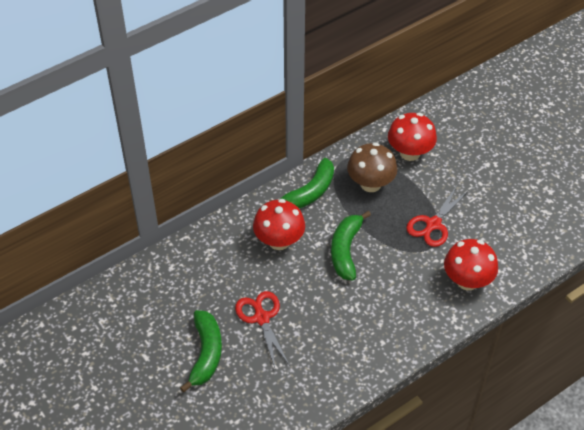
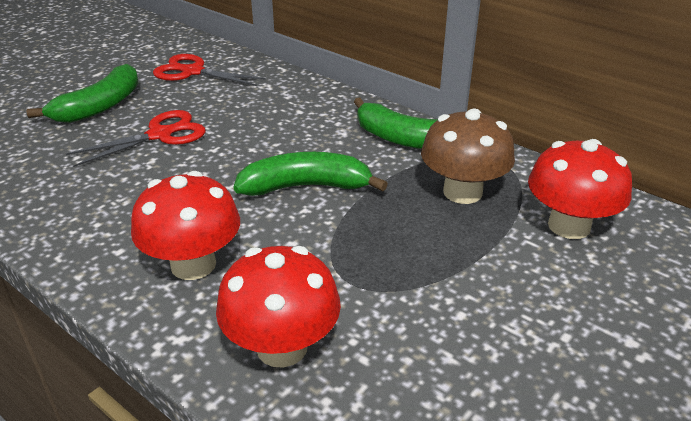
camera: 75 degrees right, 15 degrees down
green banana [180,310,222,392] -> green banana turned 45 degrees counterclockwise [26,64,139,123]
red mushroom [253,199,305,250] -> red mushroom moved to [131,171,240,280]
red scissors [406,185,469,247] -> red scissors moved to [153,54,266,86]

